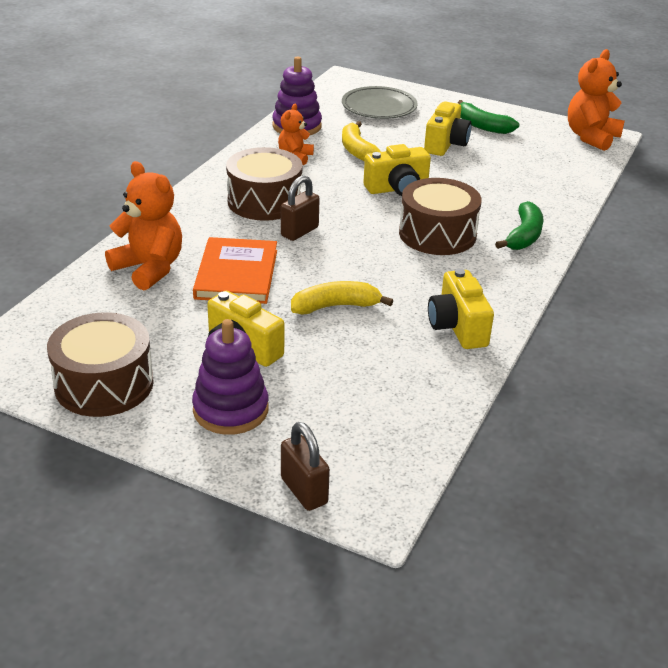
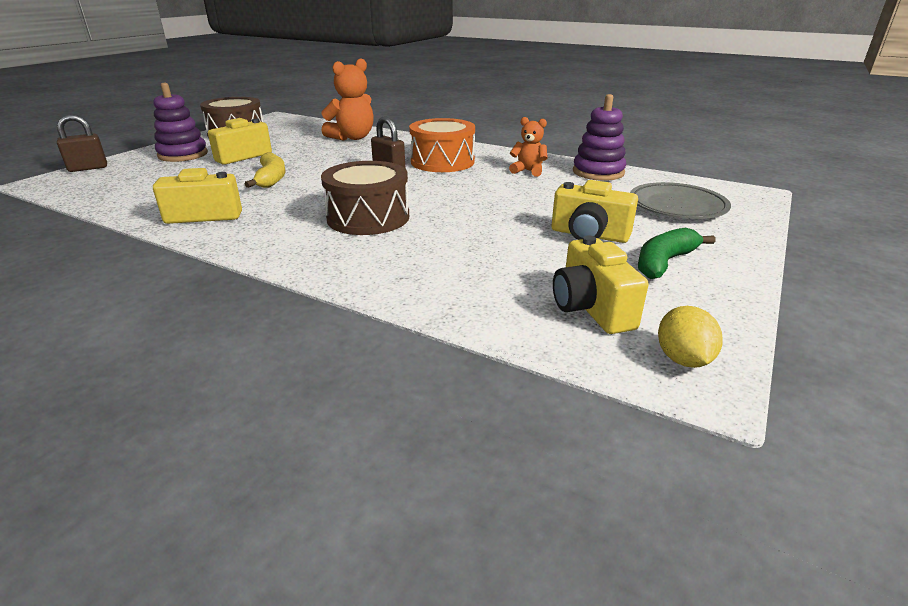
camera: 95 degrees right, 5 degrees down
orange book [193,237,277,304] -> none
brown drum [226,147,303,221] -> orange drum [409,118,475,172]
yellow banana [342,121,381,162] -> none
yellow camera [363,144,431,196] -> yellow camera moved to [553,235,649,334]
green banana [495,201,544,250] -> none
orange teddy bear [568,49,625,151] -> yellow lemon [658,306,723,368]

